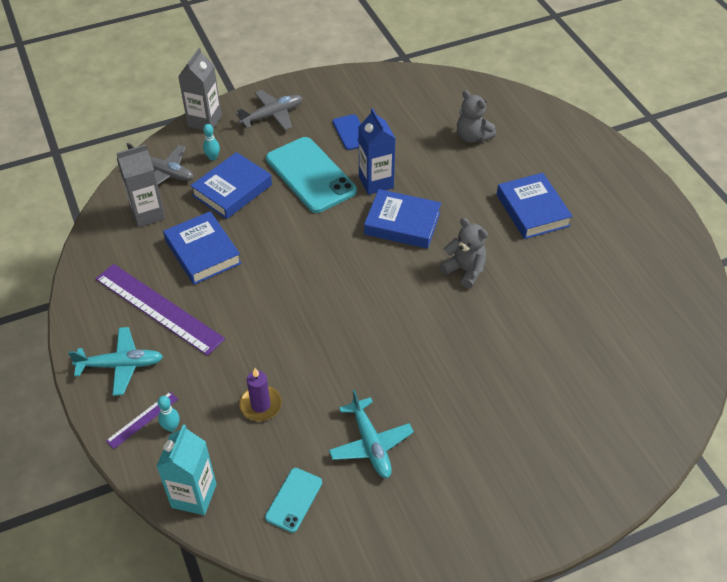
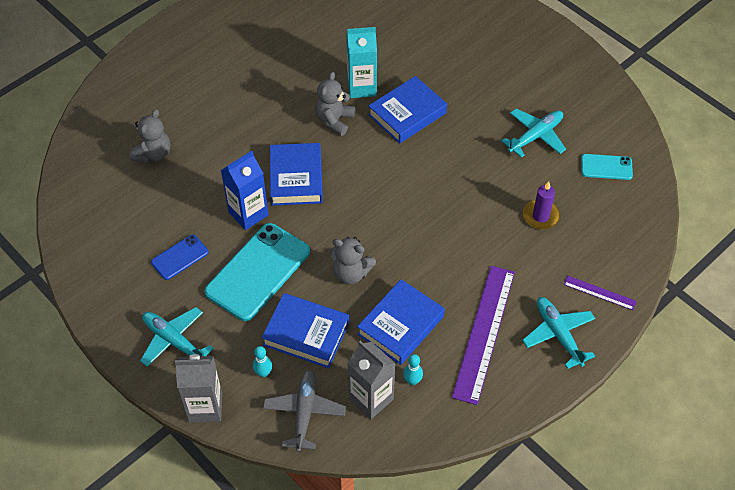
camera: 110 degrees left, 5 degrees up
turquoise carton [156,424,217,515] -> turquoise carton moved to [346,27,377,98]
turquoise bowling pin [158,396,180,432] -> turquoise bowling pin moved to [403,354,423,385]
grey plane [236,90,302,130] -> turquoise plane [140,307,214,367]
blue book [497,173,573,239] -> blue book moved to [368,76,447,144]
none -> grey teddy bear [331,237,376,285]

